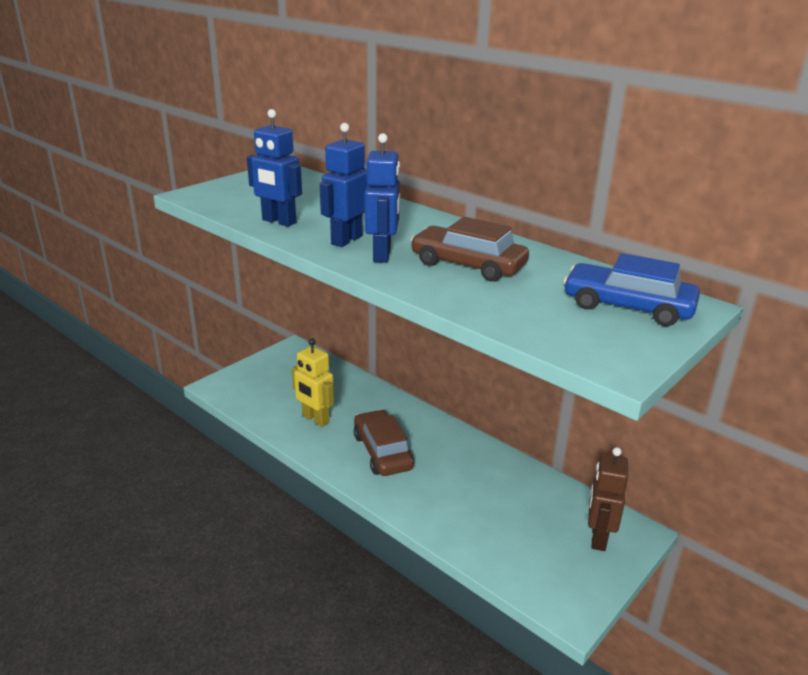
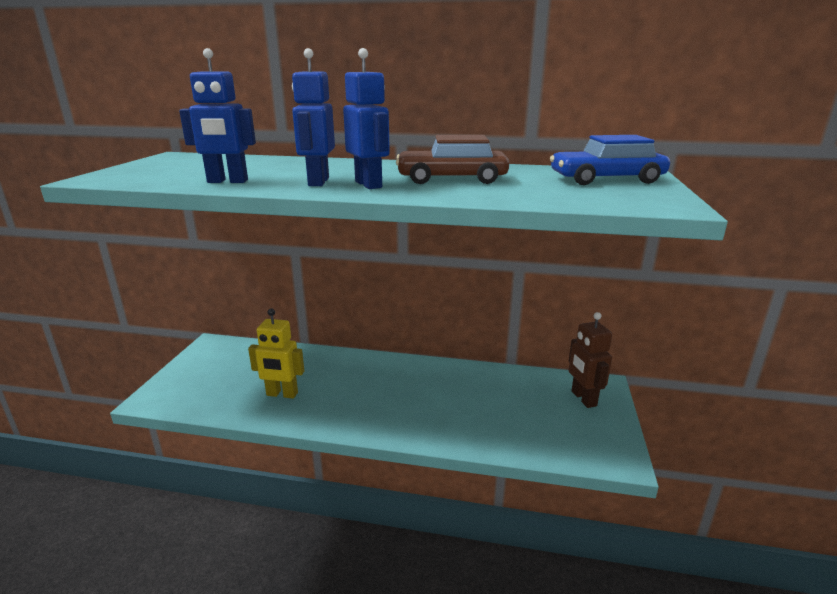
camera: 30 degrees left, 5 degrees down
brown car [354,410,414,476] -> none

